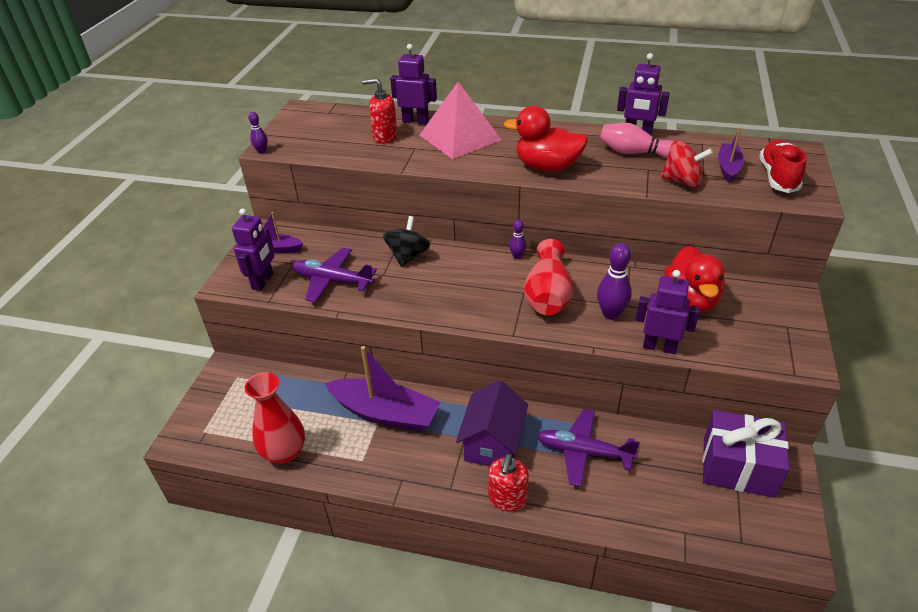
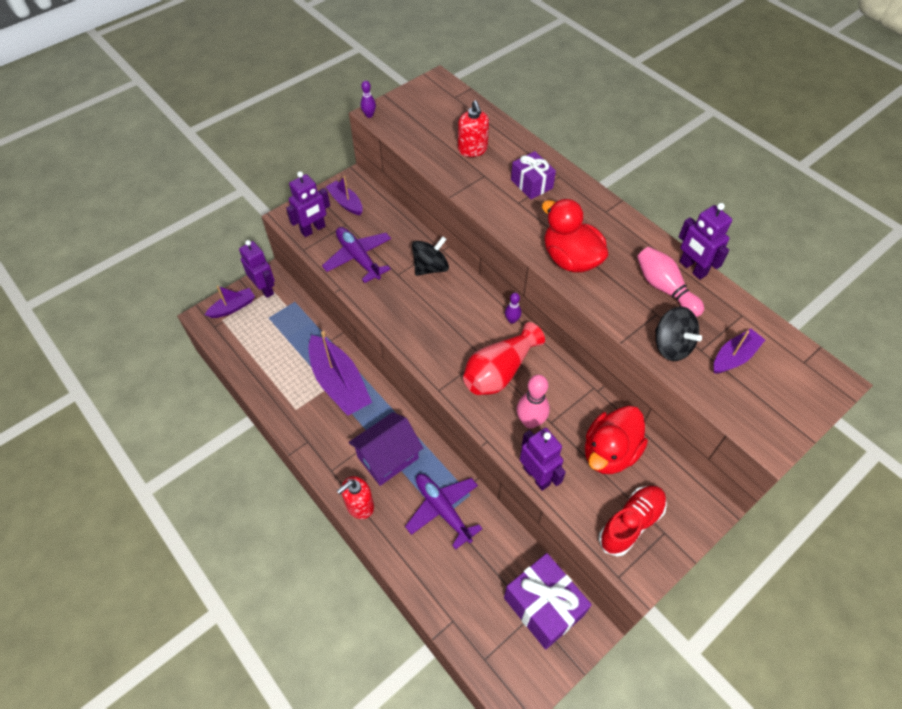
camera: 35 degrees right, 15 degrees up
red vase [245,372,305,464] -> none
red soap dispenser [362,78,398,144] -> red soap dispenser turned 150 degrees counterclockwise [458,100,489,157]
purple robot [390,44,437,125] -> purple robot moved to [239,240,275,298]
pink pyramid [419,82,501,159] -> purple gift [511,151,556,199]
purple bowling pin [597,243,632,320] -> pink bowling pin [517,375,550,429]
red spinning top [661,141,713,188] -> black spinning top [655,306,702,361]
red shoe [759,140,807,193] -> red shoe moved to [599,486,667,556]
none -> purple boat [205,286,255,318]

